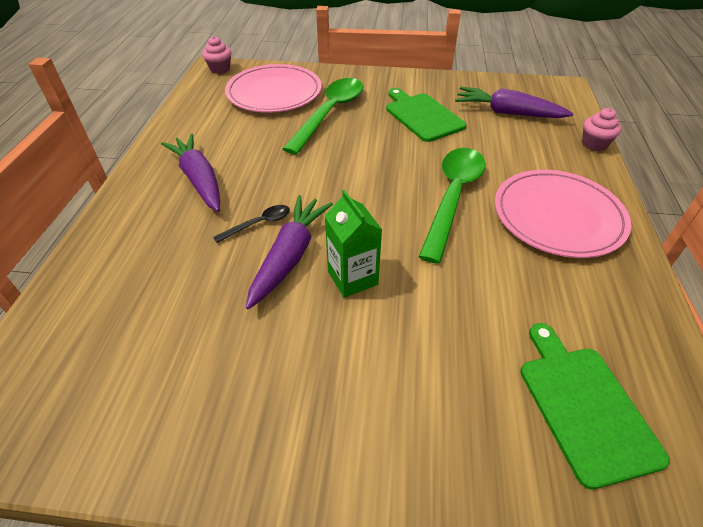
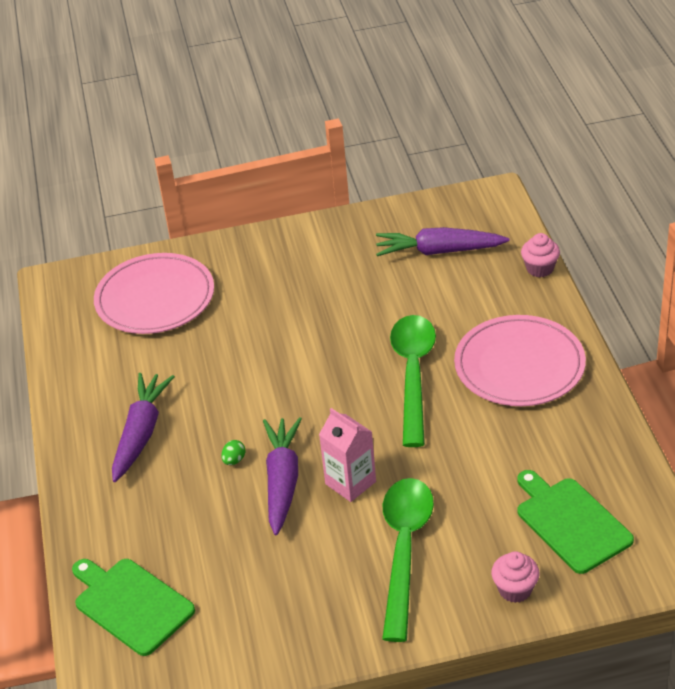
camera: 15 degrees left, 5 degrees down
purple carrot [161,133,220,212] -> purple carrot turned 60 degrees clockwise [112,373,175,482]
pink cupcake [202,36,231,74] -> pink cupcake moved to [491,551,540,603]
black spoon [213,205,290,243] -> green egg [221,440,245,465]
green spoon [283,78,363,155] -> green spoon moved to [382,478,434,642]
green carton [325,190,382,298] -> pink carton [319,408,376,502]
green cutting board [386,88,466,142] -> green cutting board moved to [72,559,195,656]

